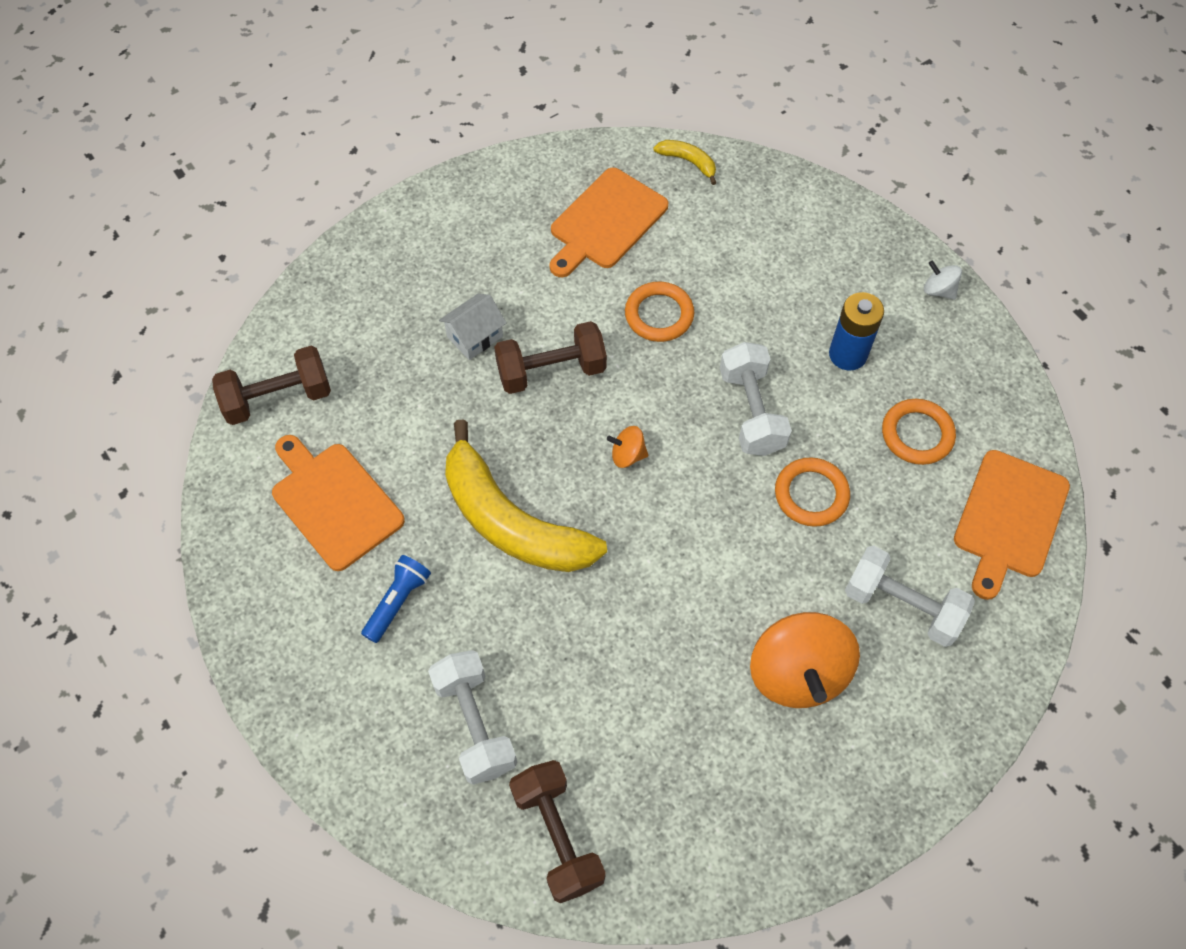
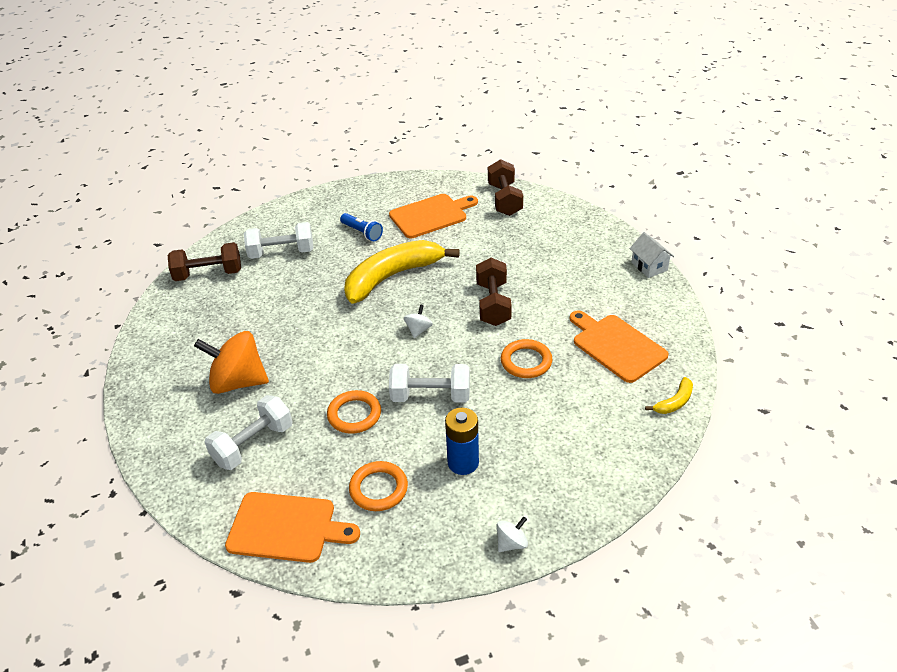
camera: 105 degrees right, 20 degrees down
white house [439,294,506,360] -> white house moved to [630,232,674,278]
orange spinning top [607,426,648,468] -> white spinning top [404,305,433,338]
orange cutting board [954,450,1070,600] -> orange cutting board turned 150 degrees clockwise [225,492,360,563]

